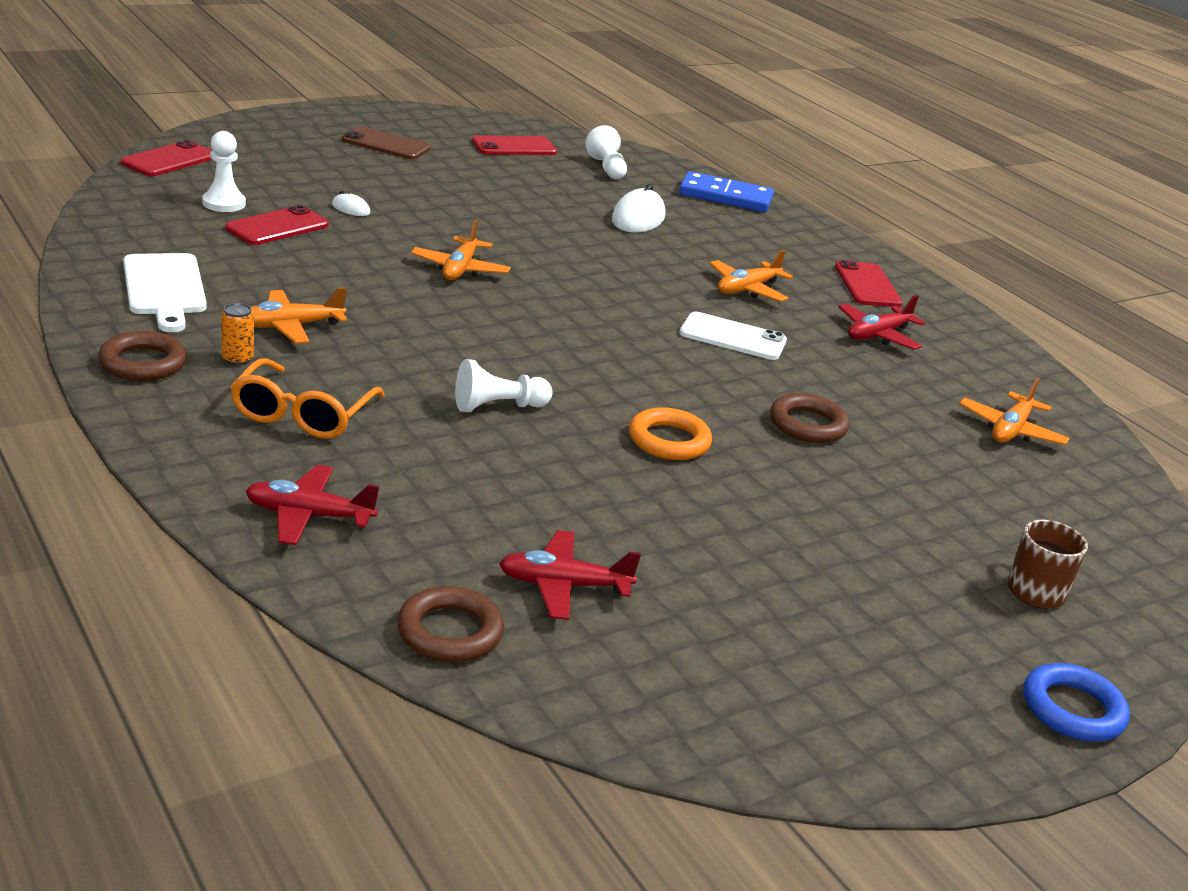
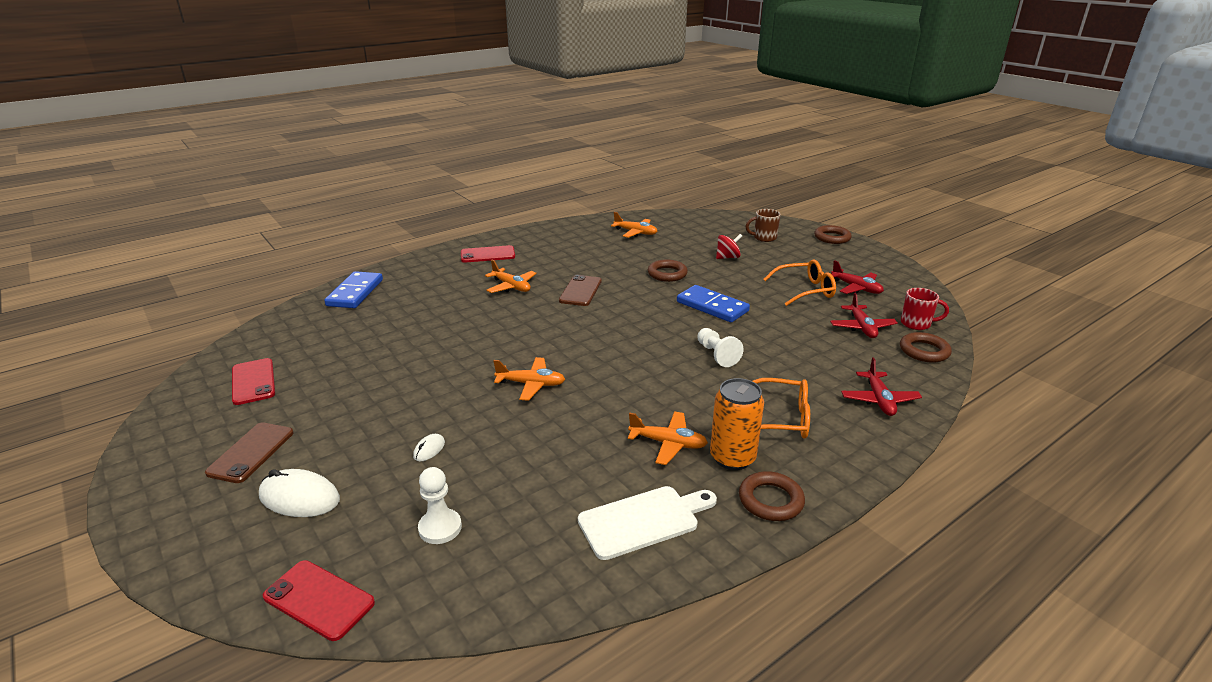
camera: 90 degrees left, 0 degrees up
orange can [221,303,254,365] -> orange can [710,378,764,470], size x2.03
red phone [225,205,329,245] -> none
orange plane [251,287,347,344] -> orange plane turned 45 degrees counterclockwise [628,411,708,465]
white pawn [585,125,627,179] -> none
white mouse [612,184,666,233] -> white mouse moved to [259,469,340,517]
orange ring [629,407,712,460] -> blue domino [677,285,750,322]
white phone [680,312,787,360] -> brown phone [559,275,602,306]
red plane [838,295,925,350] -> red plane moved to [831,260,884,294]
blue ring [1023,663,1130,742] -> brown ring [814,225,852,244]
none -> red spinning top [716,234,742,259]
none -> orange glasses [763,260,836,306]
none -> red mug [901,288,949,330]

